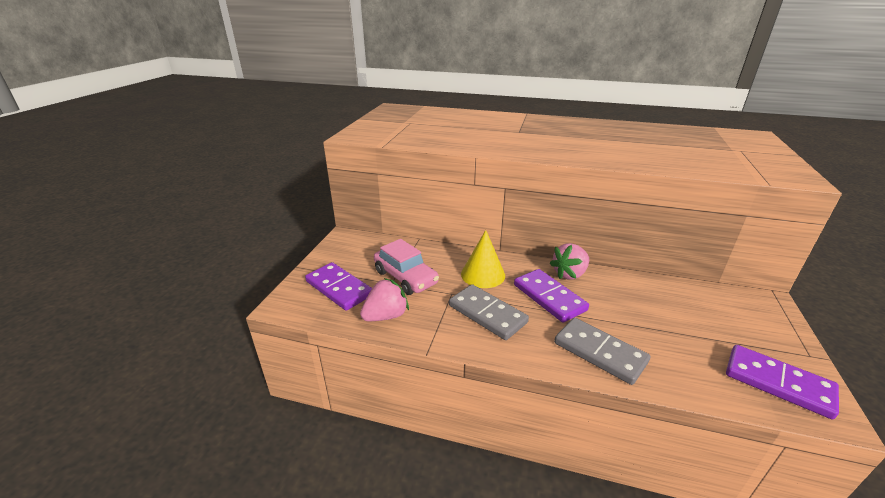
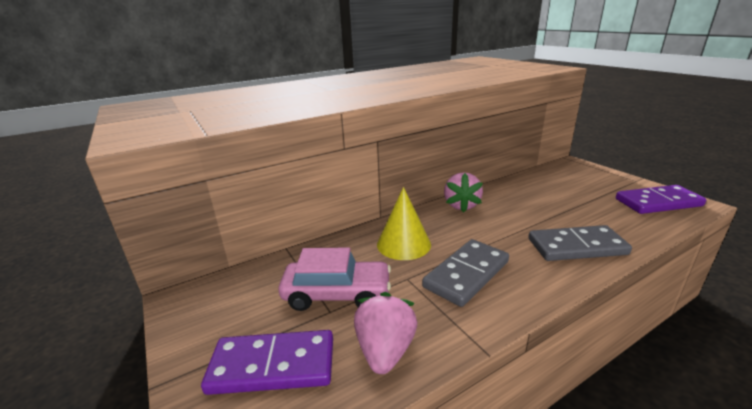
camera: 45 degrees left, 5 degrees down
grey domino [449,284,529,340] -> grey domino turned 45 degrees counterclockwise [422,239,509,307]
purple domino [514,269,589,323] -> none

